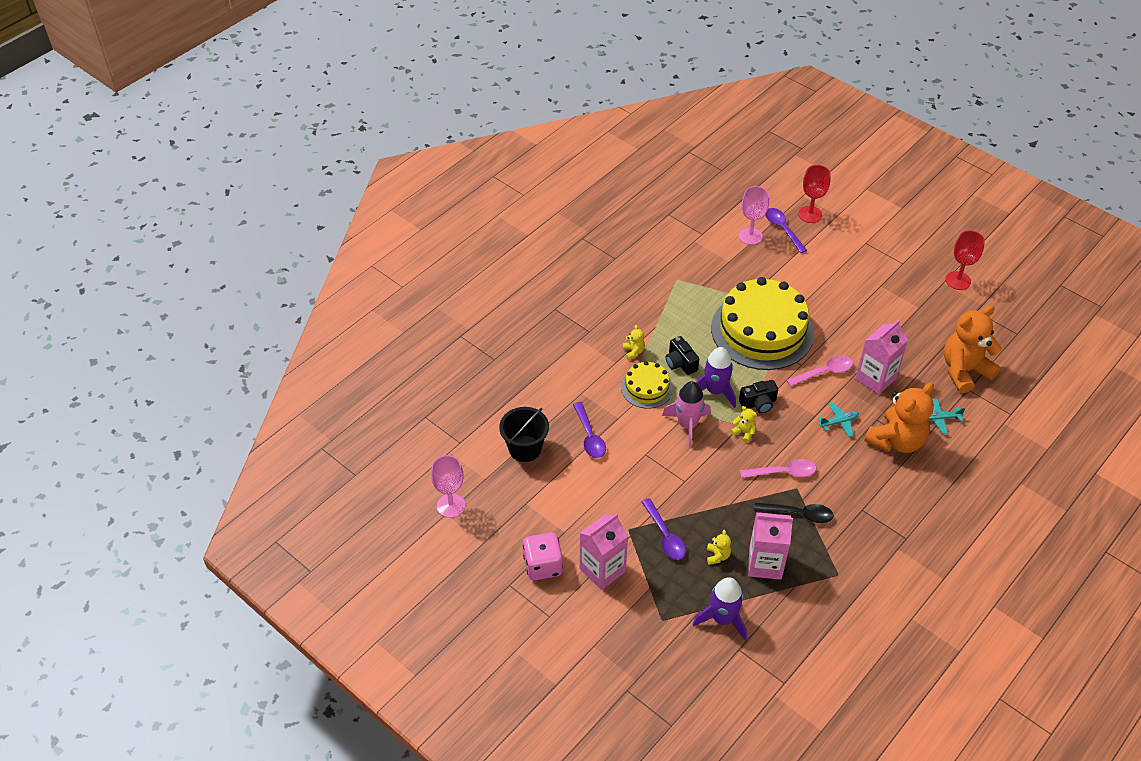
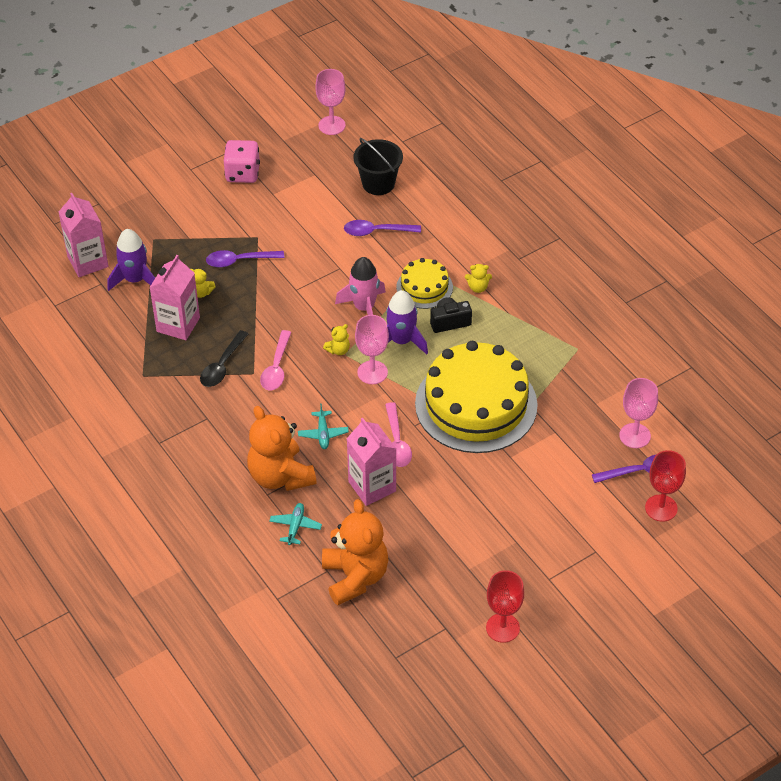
camera: 105 degrees right, 0 degrees up
pink carton [580,513,628,590] -> pink carton moved to [59,193,109,277]
black camera [739,380,778,413] -> pink goblet [355,315,389,384]

